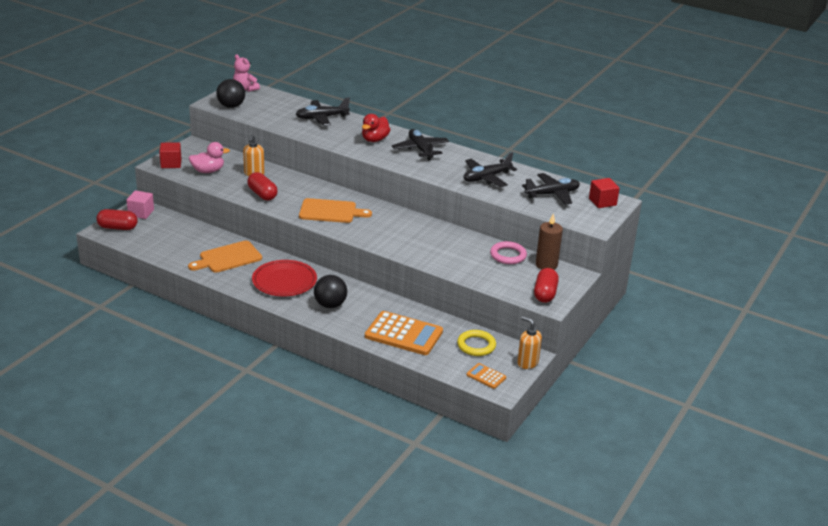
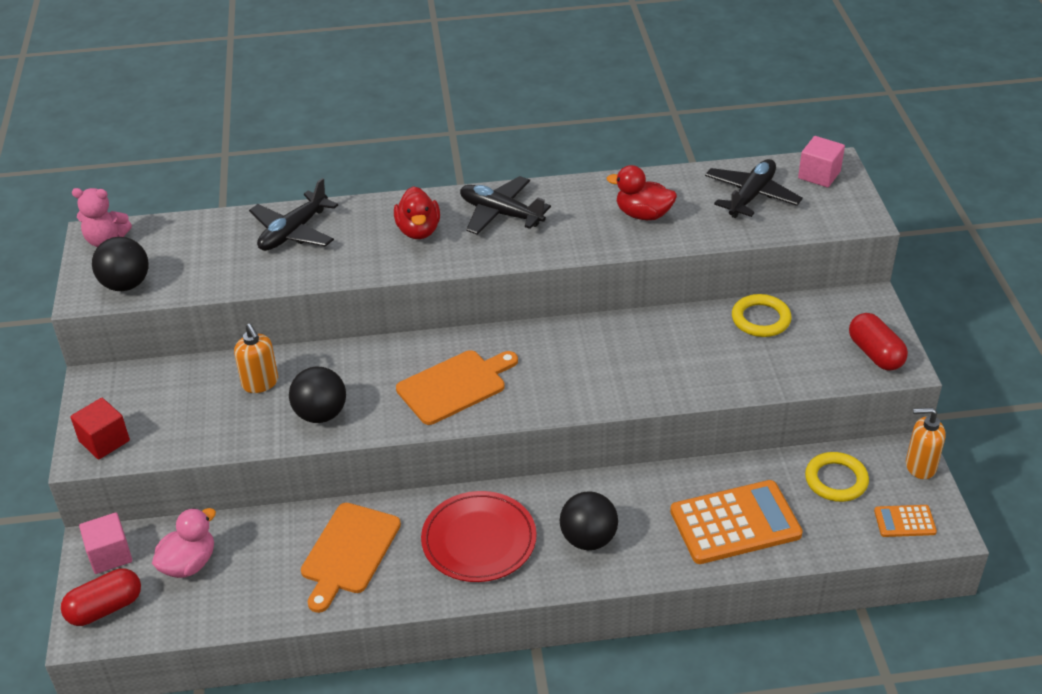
camera: 35 degrees left, 10 degrees up
pink duck [189,142,230,173] -> pink duck moved to [152,508,216,578]
red capsule [247,172,278,201] -> black ball [289,366,346,423]
black plane [463,152,517,187] -> red duck [607,165,677,220]
pink ring [490,241,527,264] -> yellow ring [732,294,792,337]
brown candle [536,214,563,270] -> none
red cube [589,178,620,208] -> pink cube [798,136,845,187]

